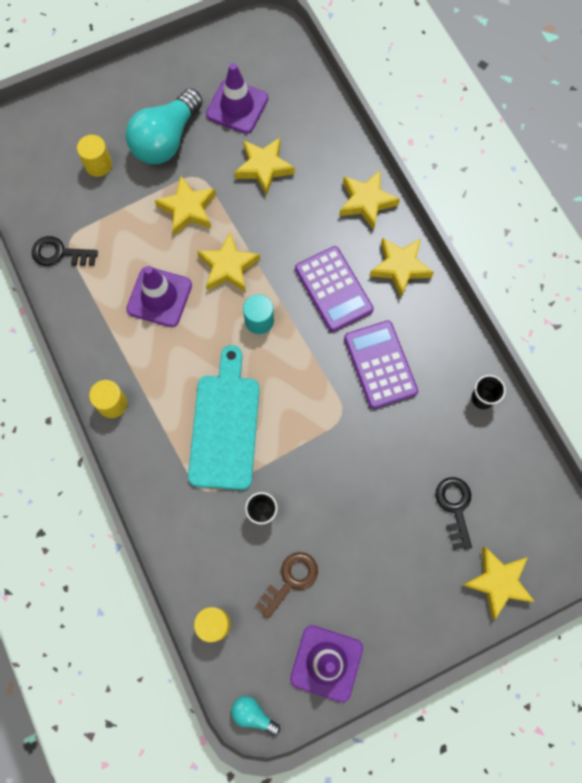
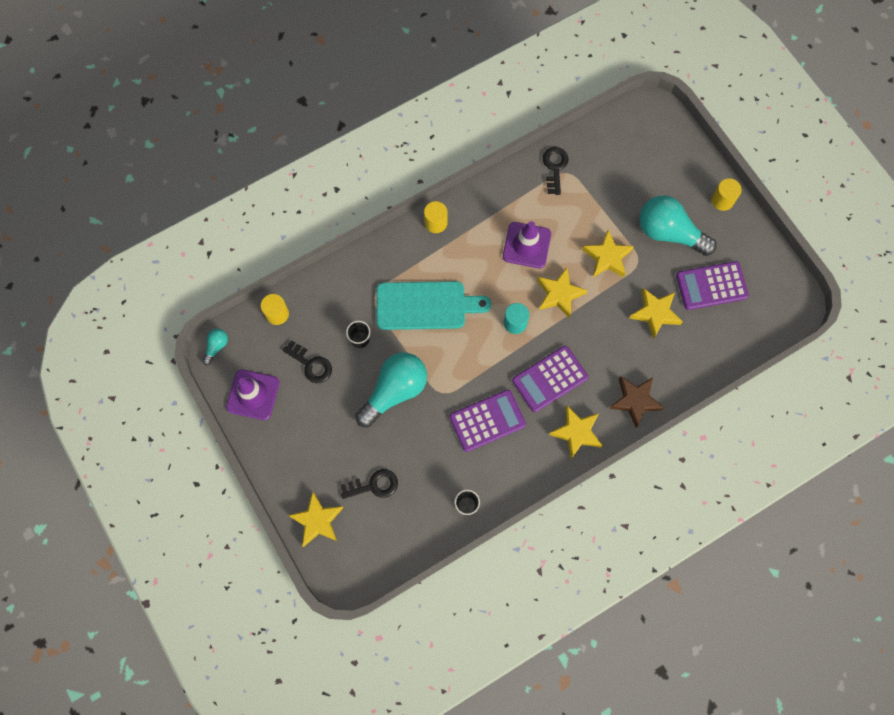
camera: 85 degrees right, 0 degrees up
yellow cylinder [77,135,112,177] -> yellow cylinder moved to [711,178,742,211]
purple traffic cone [206,63,268,134] -> purple calculator [676,261,749,310]
brown key [256,552,318,619] -> black key [282,340,332,383]
yellow star [339,170,400,230] -> brown star [609,376,664,428]
none -> turquoise light bulb [355,352,427,427]

